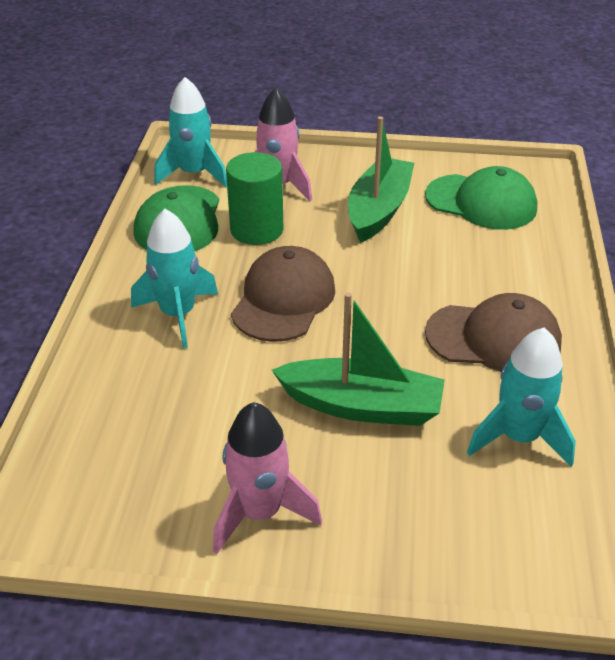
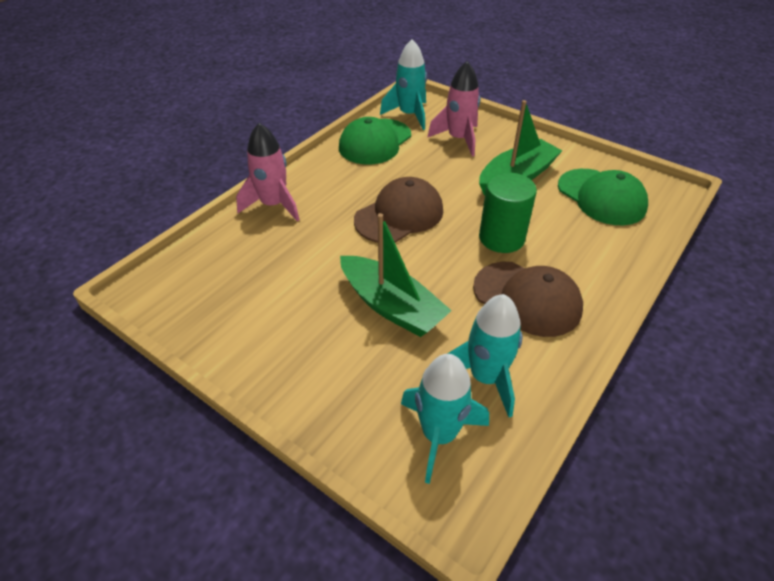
camera: 30 degrees right, 5 degrees up
turquoise rocket [131,209,218,348] -> turquoise rocket moved to [401,354,489,484]
pink rocket [213,402,322,554] -> pink rocket moved to [236,123,300,221]
green cylinder [226,152,284,245] -> green cylinder moved to [479,172,537,253]

